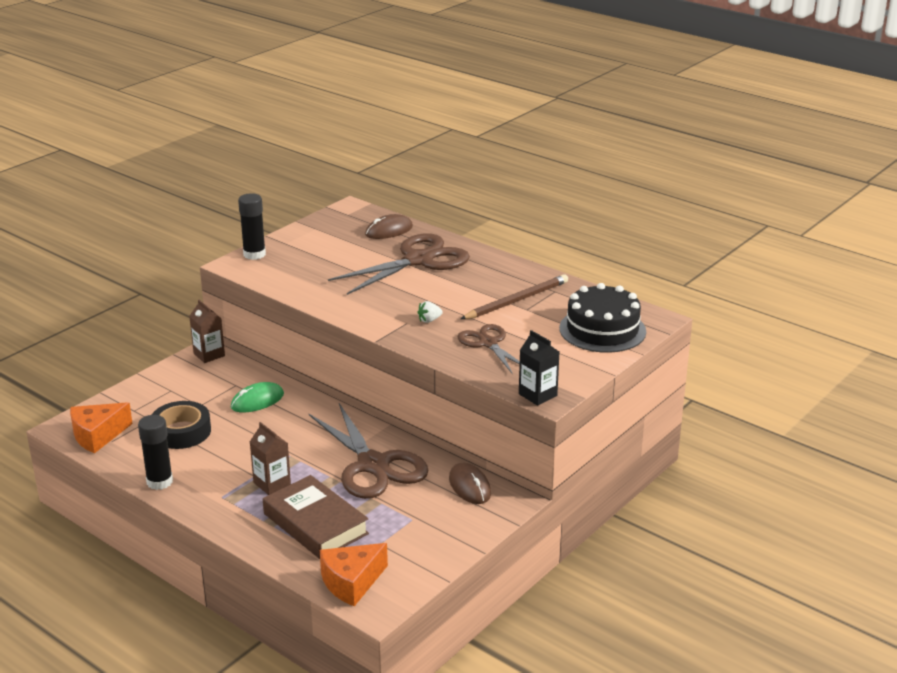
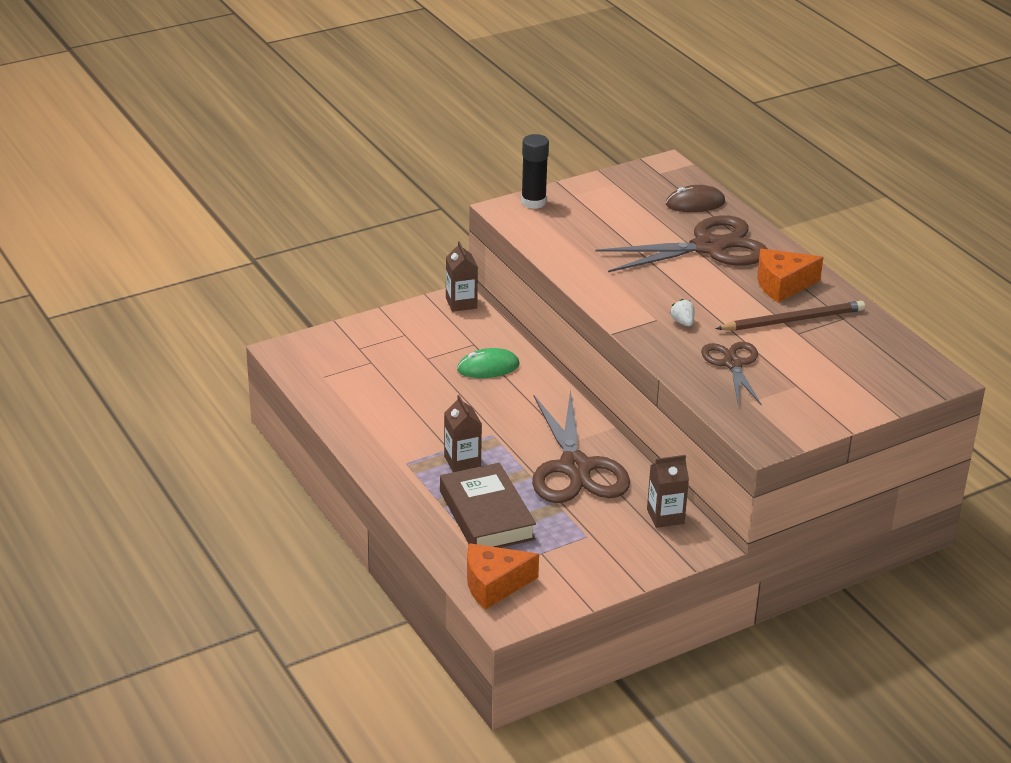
camera: 20 degrees right, 5 degrees up
orange cheese [70,402,133,453] -> orange cheese moved to [757,248,824,303]
black glue stick [138,415,173,490] -> none
black tape [152,401,211,449] -> none
white strawberry [417,301,443,323] -> white strawberry turned 75 degrees clockwise [670,299,695,326]
brown mouse [449,463,491,504] -> brown carton [647,455,689,528]
black carton [519,330,559,406] -> none
black cake [559,283,646,353] -> none

